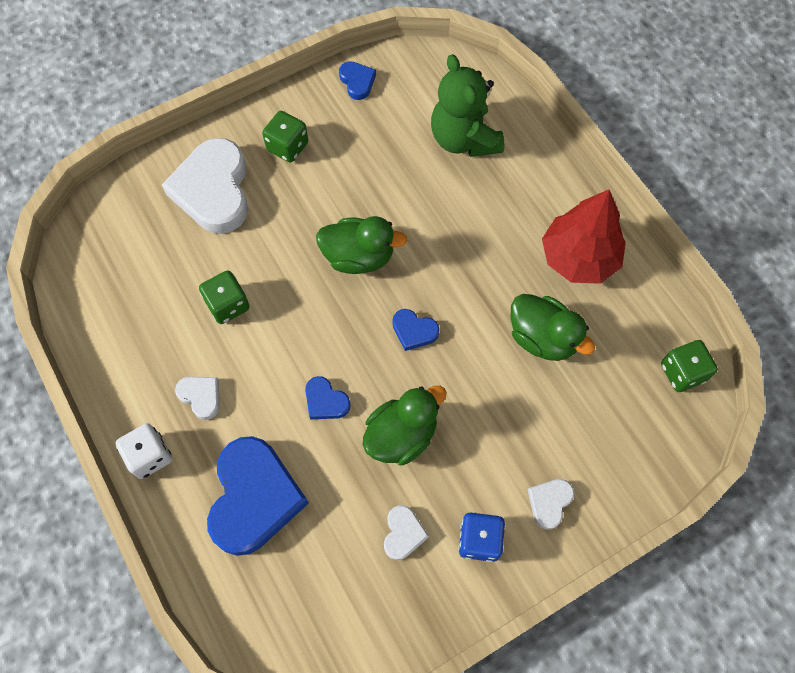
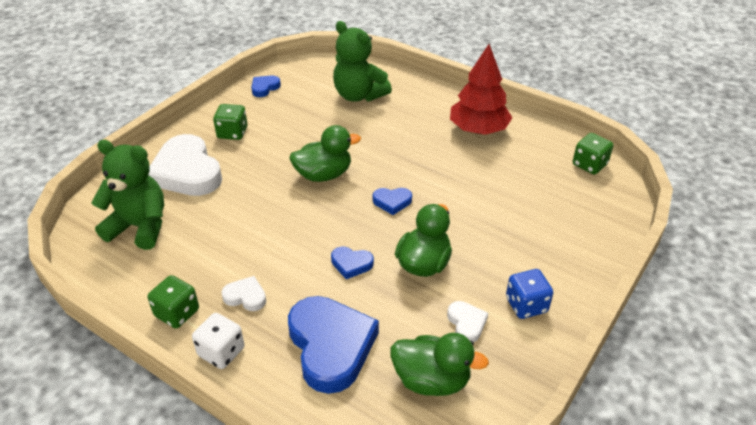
camera: 25 degrees left, 25 degrees down
green dice [199,270,250,324] -> green dice moved to [148,275,199,328]
blue heart [339,61,376,100] -> blue heart turned 90 degrees counterclockwise [251,75,281,97]
green duck [510,294,595,361] -> green duck moved to [390,333,489,396]
white heart [528,479,574,530] -> none
none -> green teddy bear [91,140,164,250]

